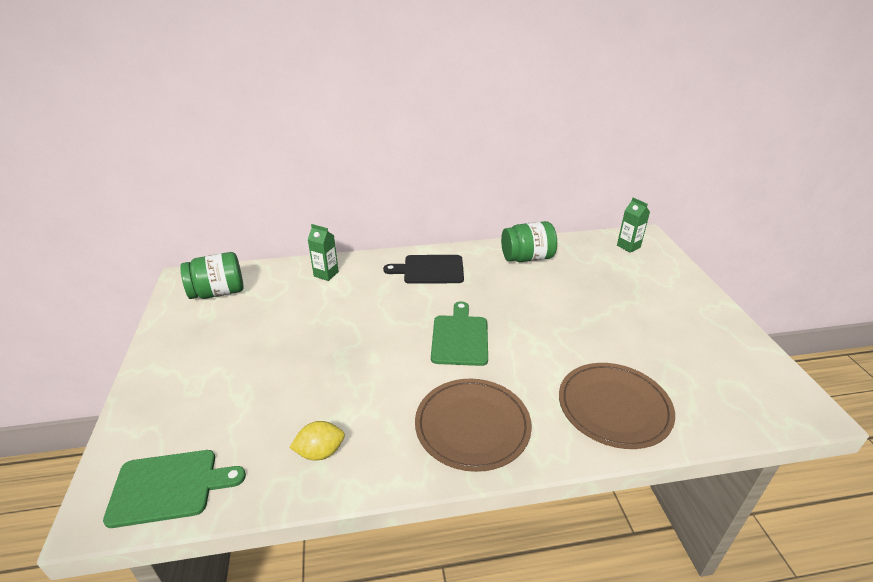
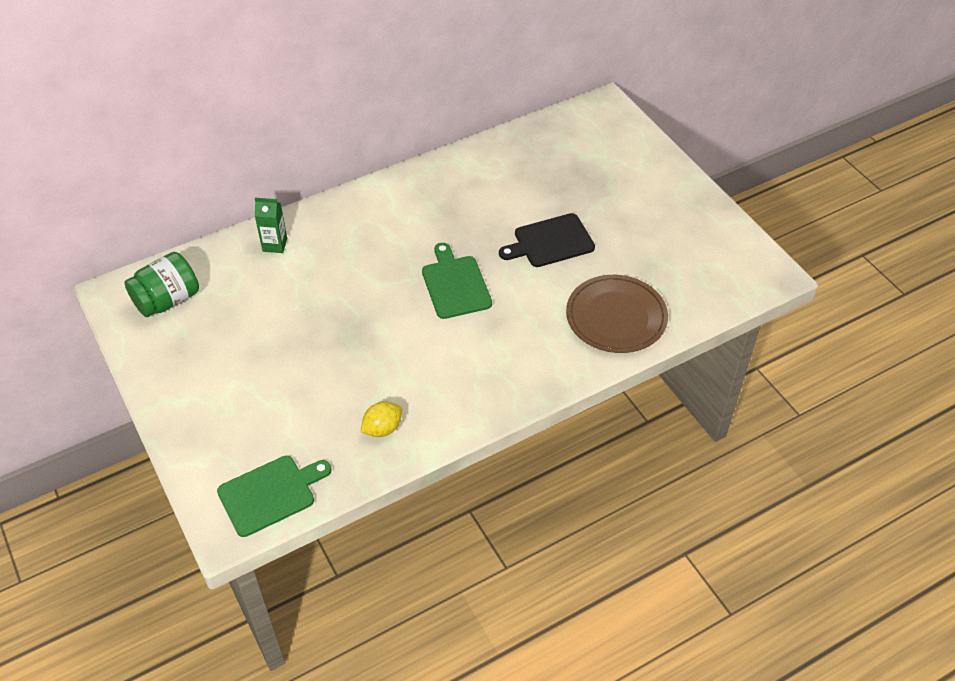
camera: 20 degrees left, 15 degrees up
black cutting board [383,255,464,284] -> black cutting board moved to [499,213,595,267]
brown plate [415,379,532,472] -> none
green jar [501,221,557,262] -> none
green carton [617,198,650,253] -> none

